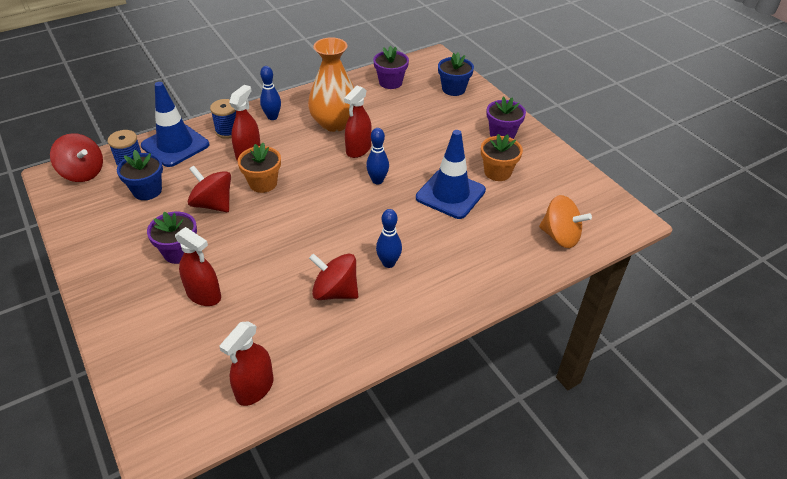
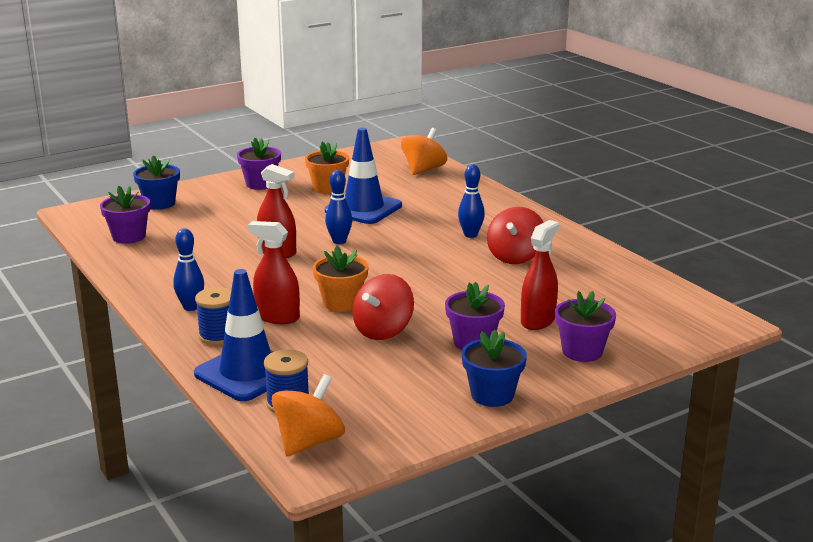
camera: 90 degrees left, 20 degrees down
red spinning top [50,133,103,182] -> orange spinning top [272,374,345,456]
blue flower pot [117,150,163,200] -> blue flower pot moved to [462,330,527,407]
red spray bottle [219,321,274,406] -> none
orange vase [308,37,354,132] -> none
none -> purple flower pot [555,291,616,362]

